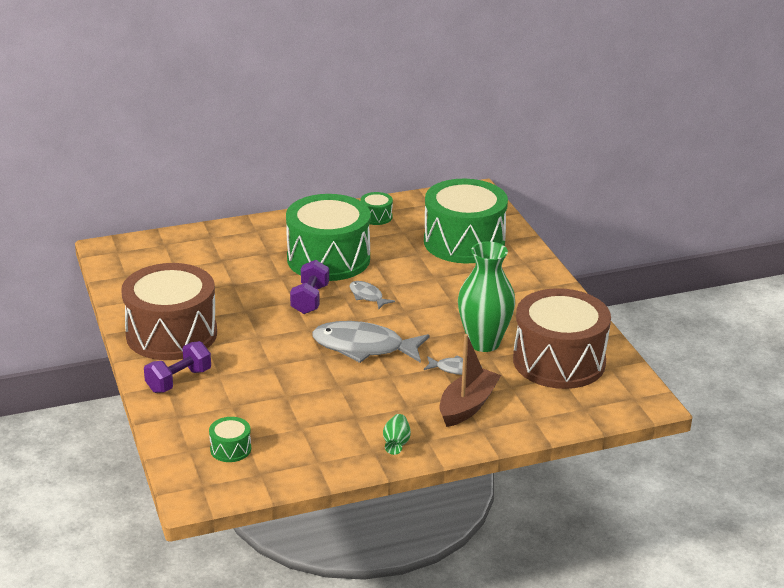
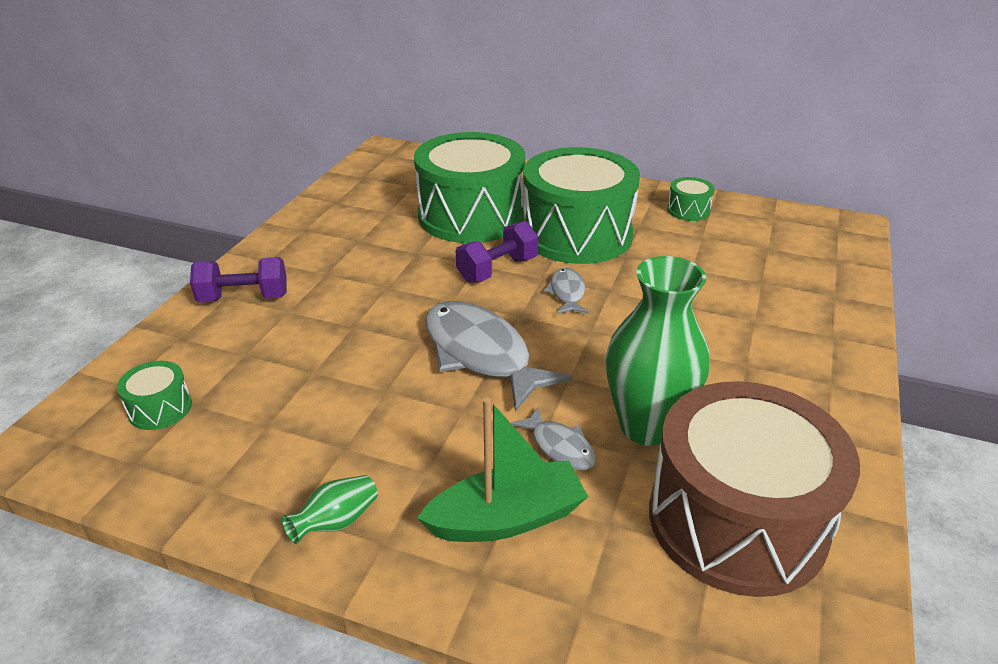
camera: 40 degrees right, 5 degrees up
brown drum [121,263,217,360] -> none
green drum [424,179,508,263] -> green drum moved to [414,132,525,243]
brown boat [440,334,501,427] -> green boat [417,397,588,542]

